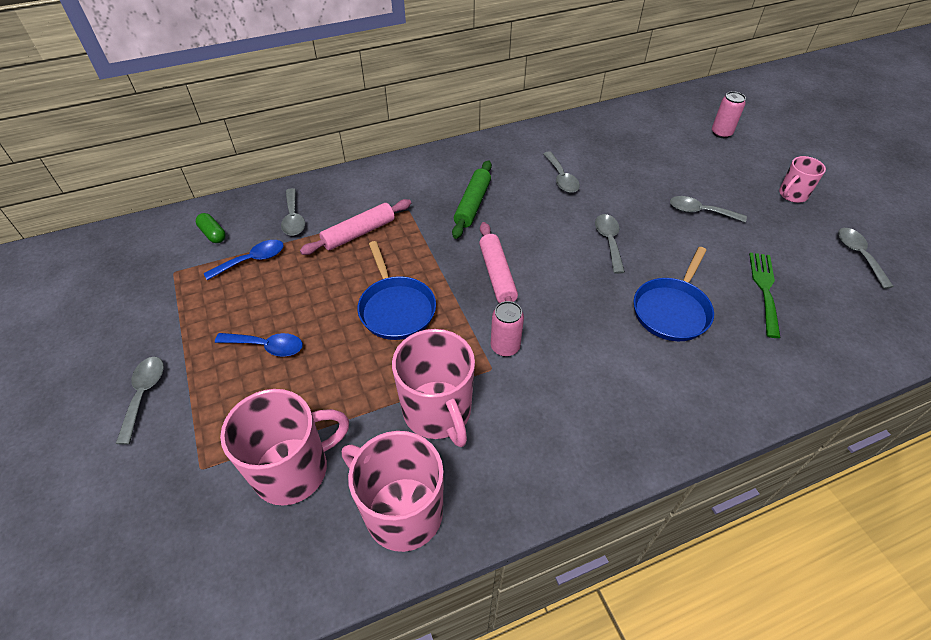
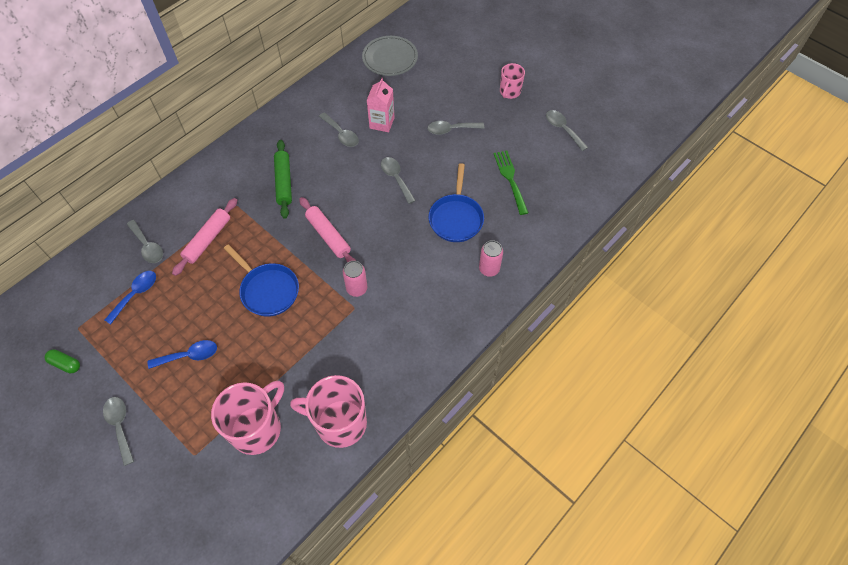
camera: 25 degrees left, 10 degrees up
green capsule [196,213,226,243] -> green capsule moved to [45,349,80,373]
pink mug [392,329,475,447] -> none
pink can [712,91,746,138] -> pink can moved to [479,240,503,277]
none -> grey plate [362,36,418,76]
none -> pink carton [367,78,395,132]

